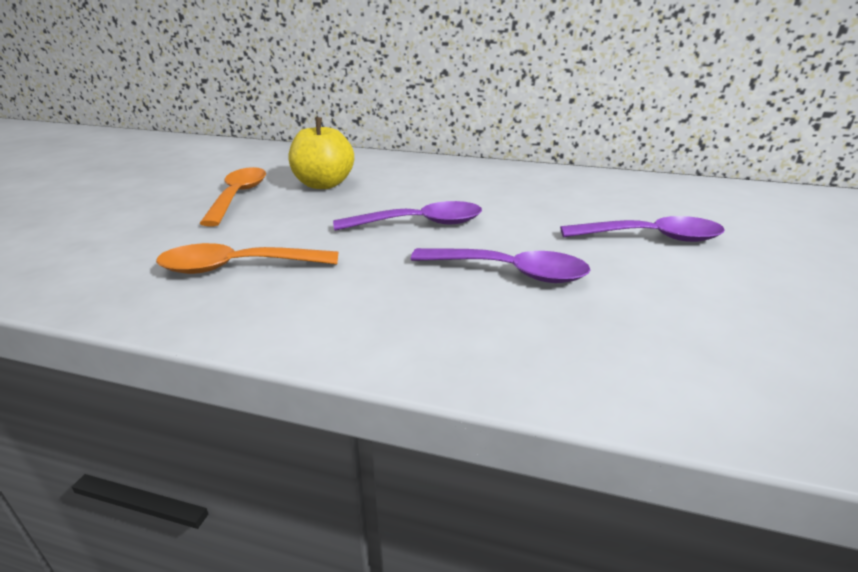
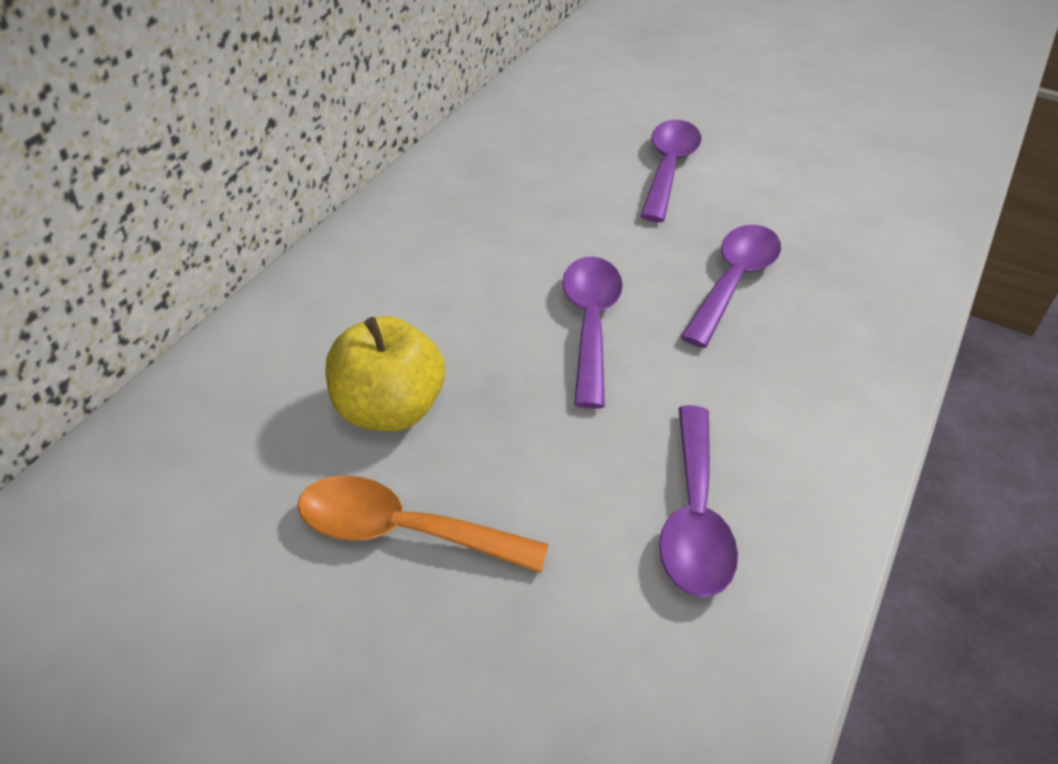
camera: 80 degrees left, 15 degrees up
orange spoon [156,243,339,274] -> purple spoon [659,405,738,597]

